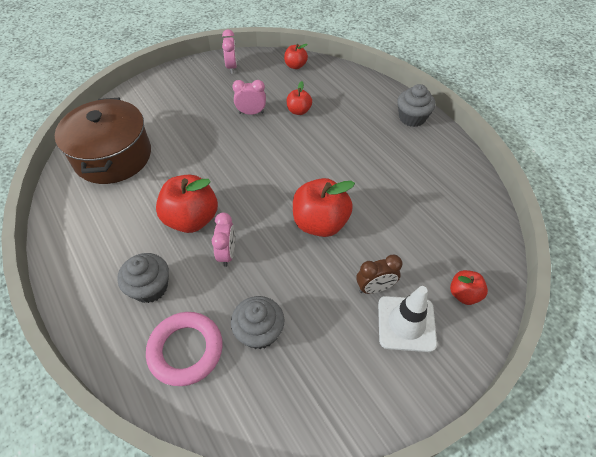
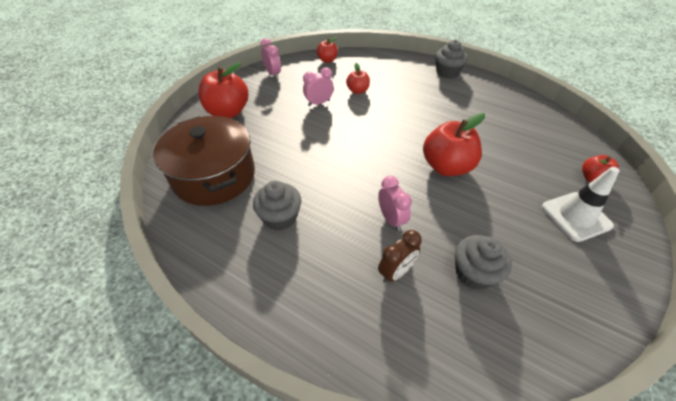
camera: 25 degrees left, 5 degrees down
grey cupcake [117,253,169,303] -> grey cupcake moved to [253,181,302,230]
pink ring [146,312,223,386] -> none
red apple [156,174,218,233] -> red apple moved to [198,62,248,118]
brown clock [356,255,403,294] -> brown clock moved to [378,230,422,283]

